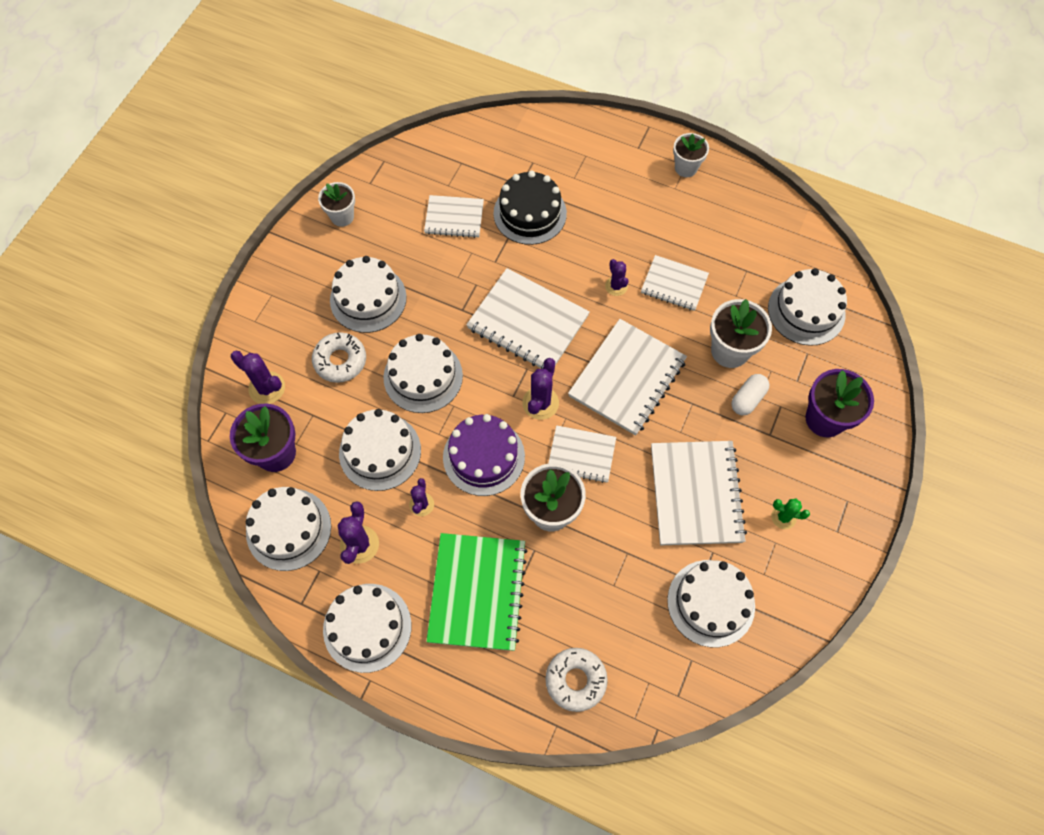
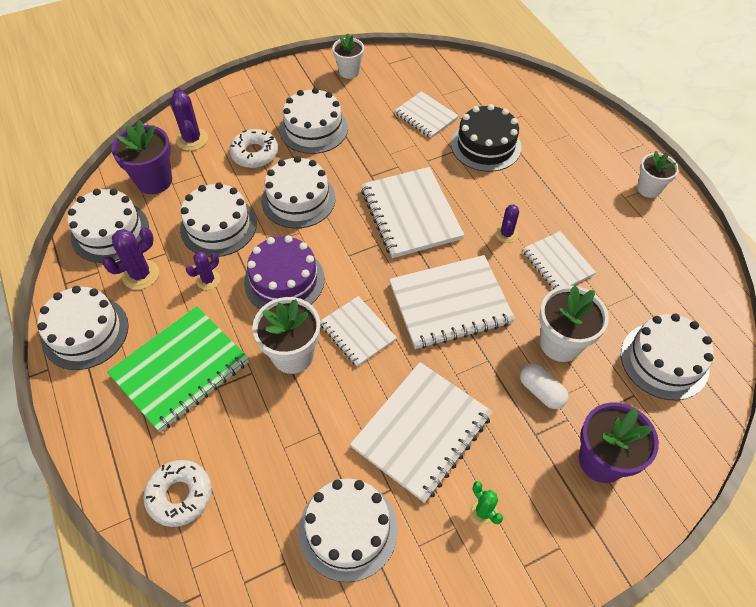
camera: 40 degrees right, 10 degrees down
purple cactus [522,358,559,420] -> none
white capsule [731,374,770,415] -> white capsule turned 60 degrees clockwise [520,364,568,409]

